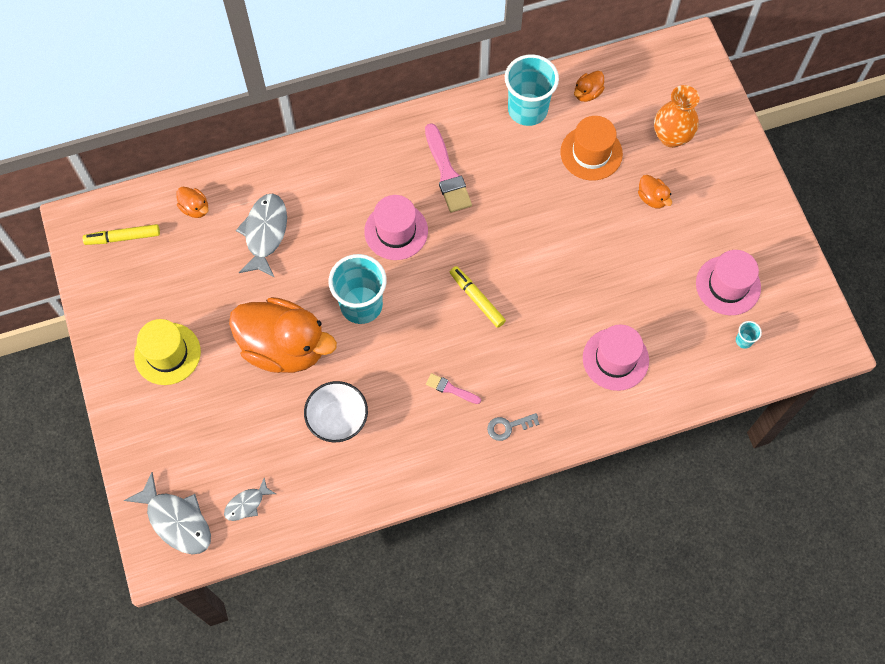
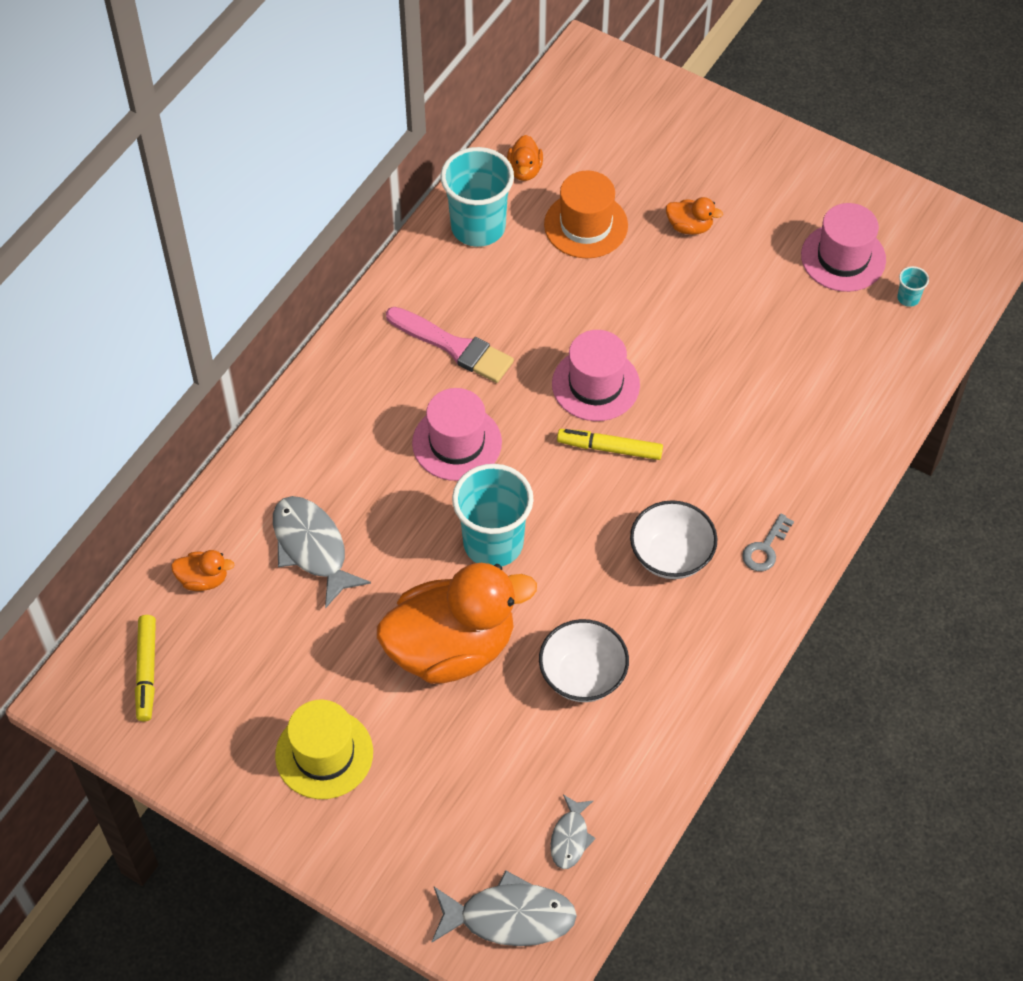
camera: 40 degrees left, 10 degrees down
yellow marker [83,224,160,245] -> yellow marker turned 45 degrees counterclockwise [135,615,156,721]
pink brush [426,373,481,404] -> white bowl [630,500,717,579]
pink hat [583,324,649,391] -> pink hat moved to [552,330,640,421]
orange vase [654,85,699,148] -> none

